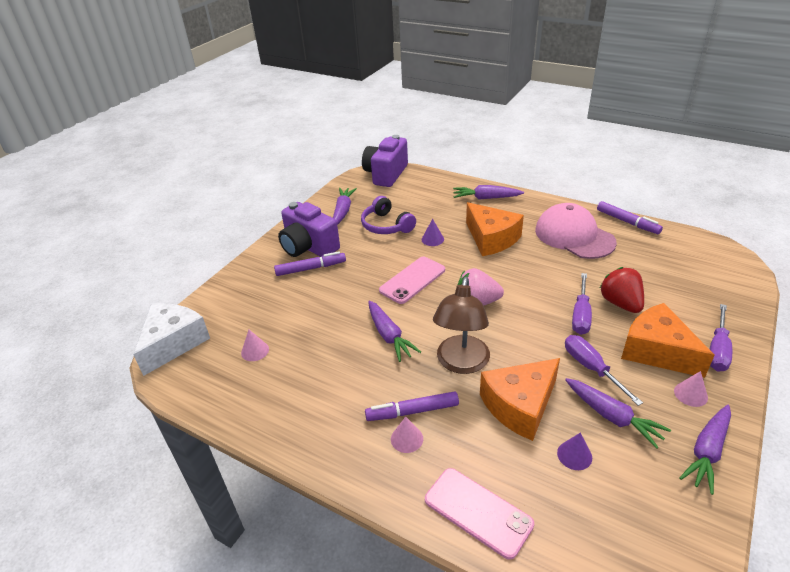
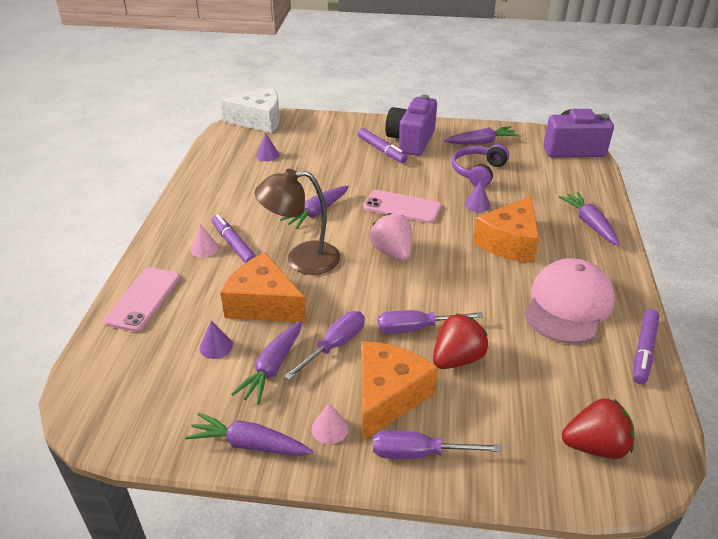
camera: 65 degrees right, 0 degrees up
pink cone [241,330,269,361] -> purple cone [256,133,279,161]
none -> red strawberry [562,398,634,459]

